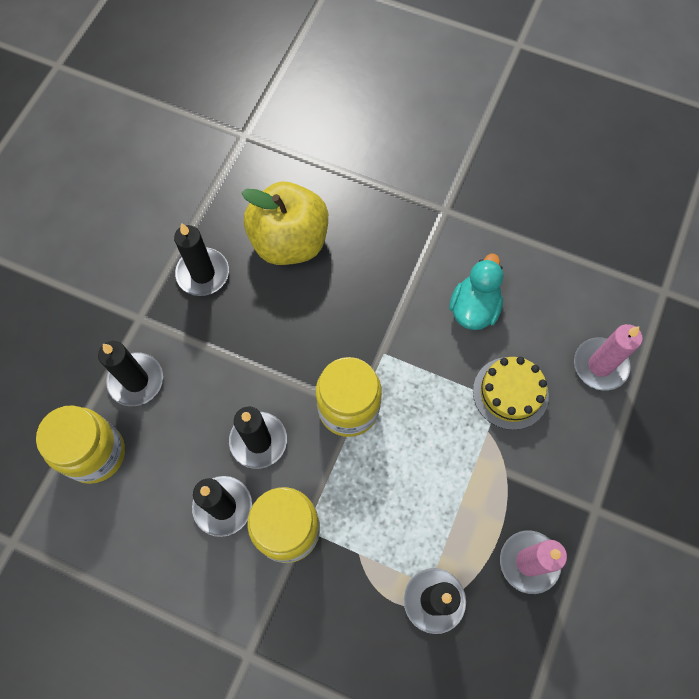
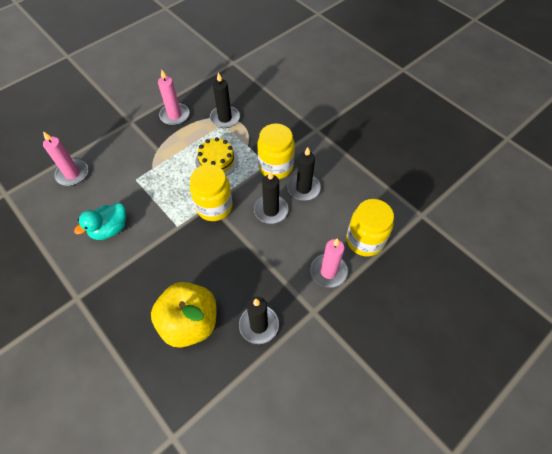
camera: 155 degrees left, 10 degrees down
black candle [98,341,163,406] -> pink candle [310,238,348,288]
yellow cake [473,357,549,430] -> yellow cake moved to [195,137,238,176]

